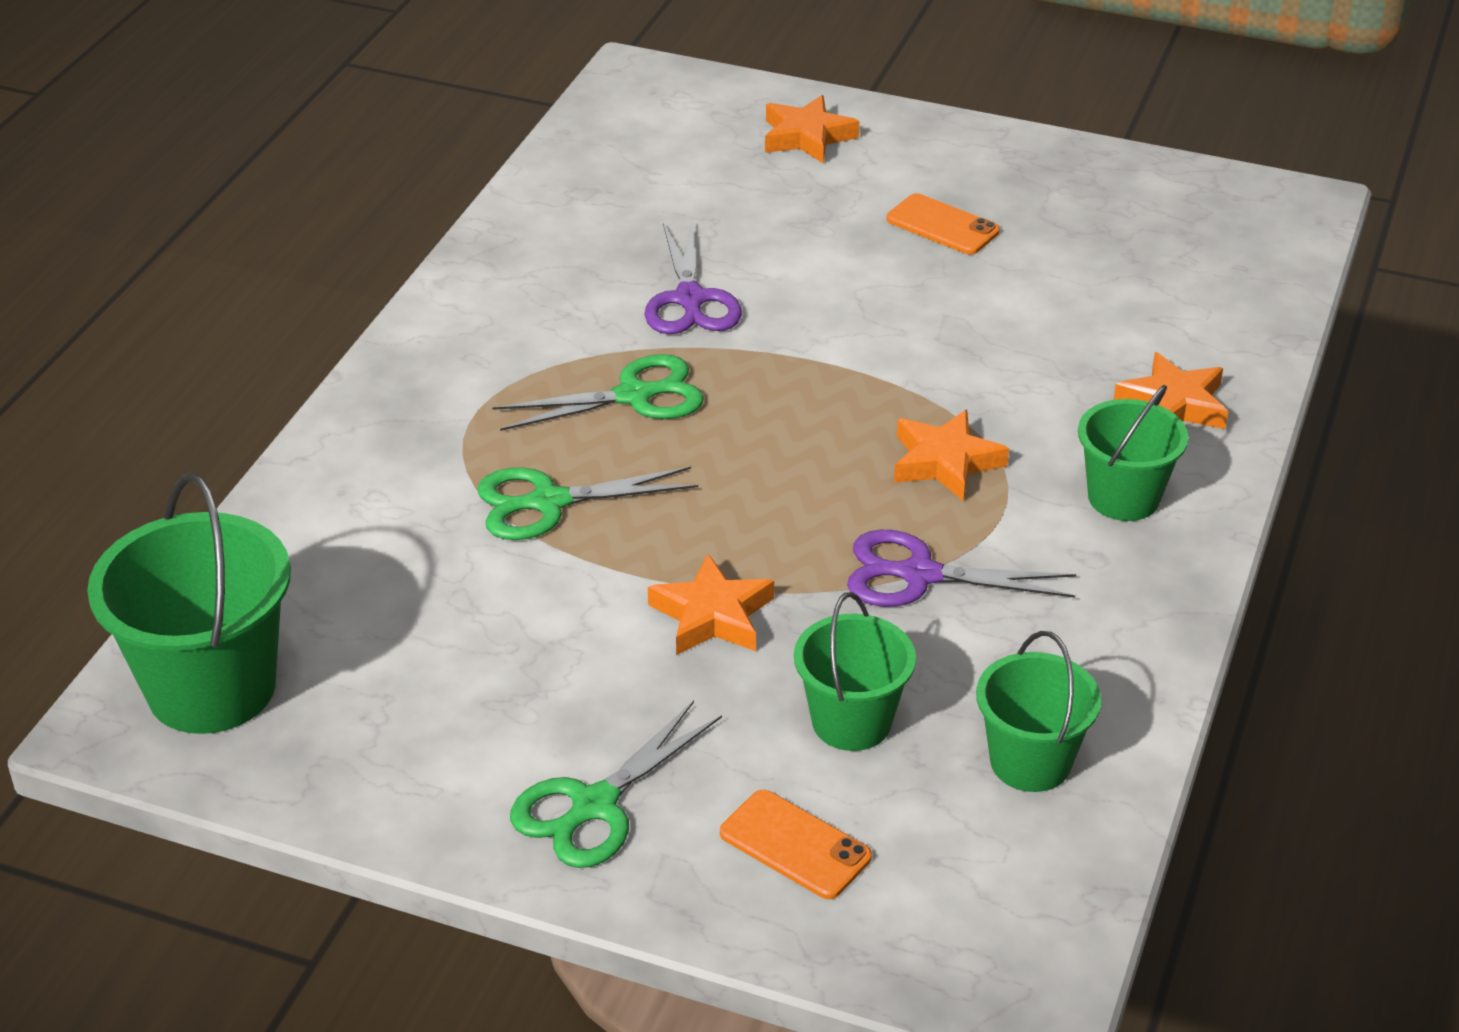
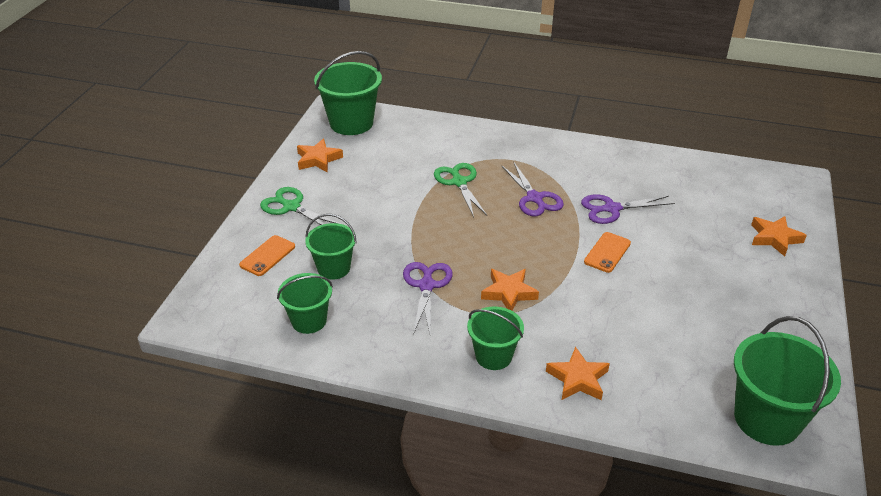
camera: 85 degrees right, 0 degrees up
green scissors [492,354,704,431] -> purple scissors [501,161,564,216]
orange star [648,554,774,655] -> orange star moved to [297,138,343,173]
orange phone [887,193,1000,255] -> orange phone moved to [584,232,631,273]
none -> green bucket [734,316,841,446]

